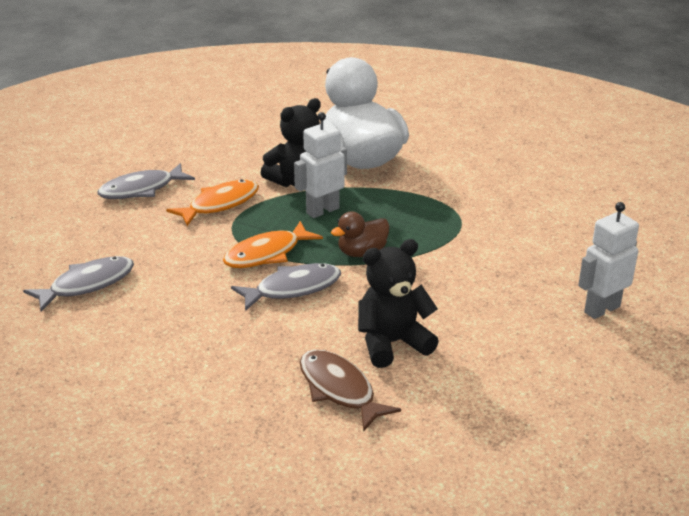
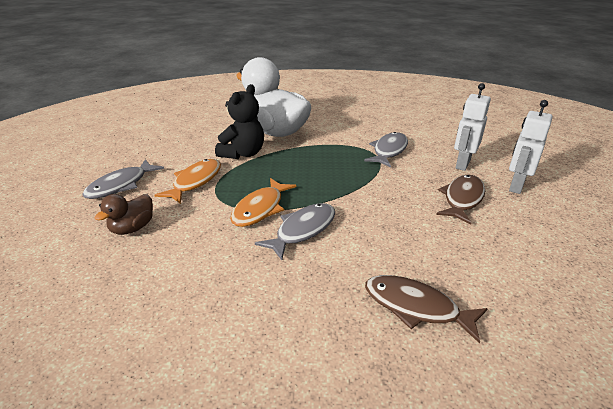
camera: 25 degrees left, 0 degrees up
grey fish [23,256,134,312] -> grey fish moved to [364,132,408,167]
white robot [294,112,347,218] -> white robot moved to [454,83,491,171]
brown duck [331,212,389,257] -> brown duck moved to [95,194,153,235]
black teddy bear [358,239,439,368] -> none
none -> brown fish [436,175,485,225]

